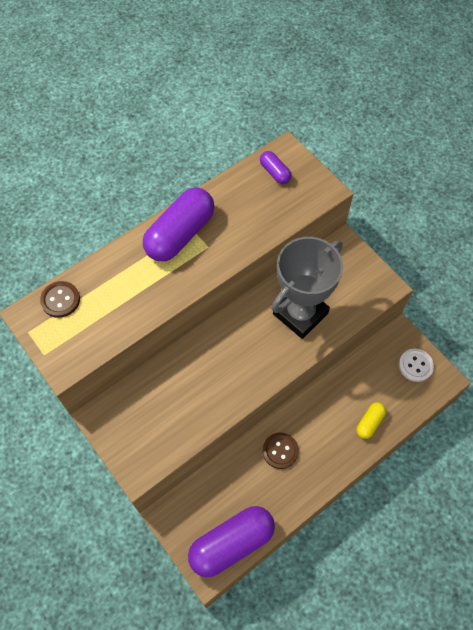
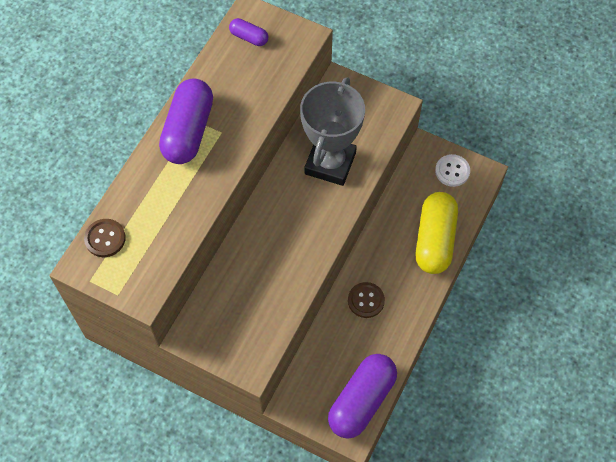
camera: 25 degrees left, 0 degrees up
yellow capsule [357,402,386,439] -> yellow capsule [416,192,458,274], size x2.09

